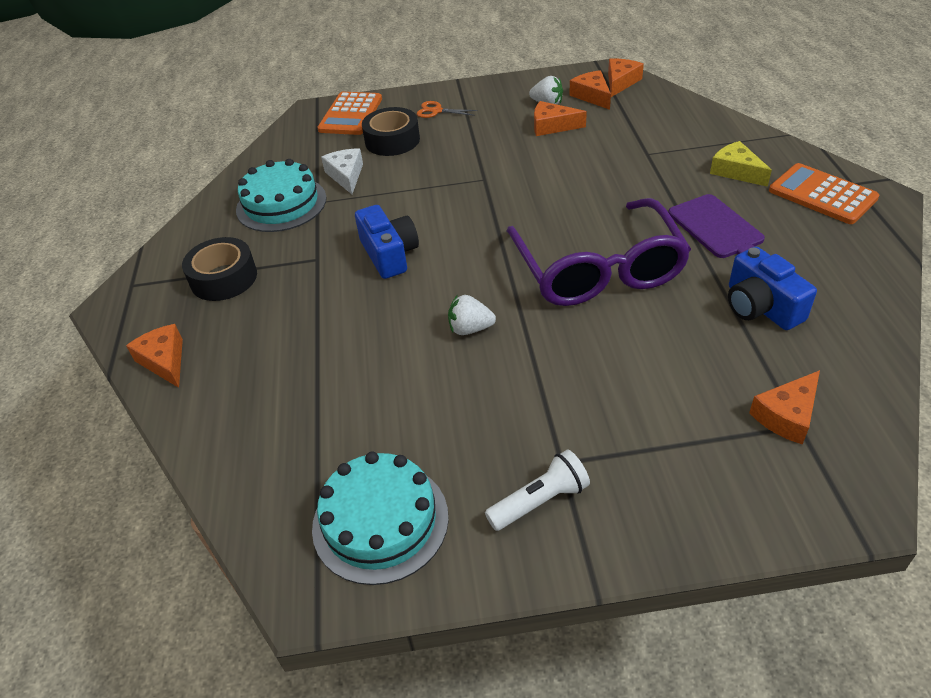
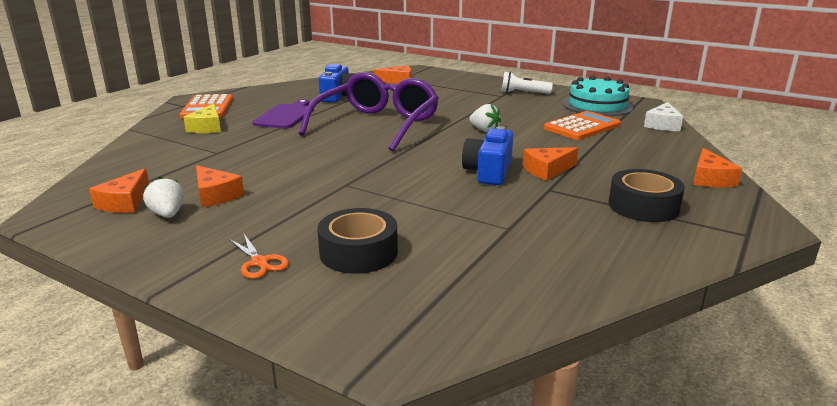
camera: 145 degrees left, 20 degrees down
turquoise cake [236,159,327,232] -> none
orange calculator [317,92,382,135] -> orange calculator moved to [544,111,621,140]
white cheese [321,148,363,194] -> white cheese moved to [644,102,683,131]
orange cheese [608,58,644,97] -> orange cheese moved to [523,147,578,181]

